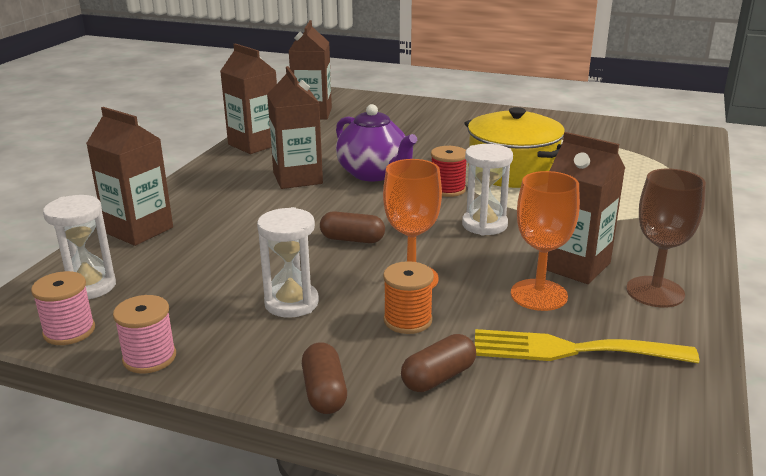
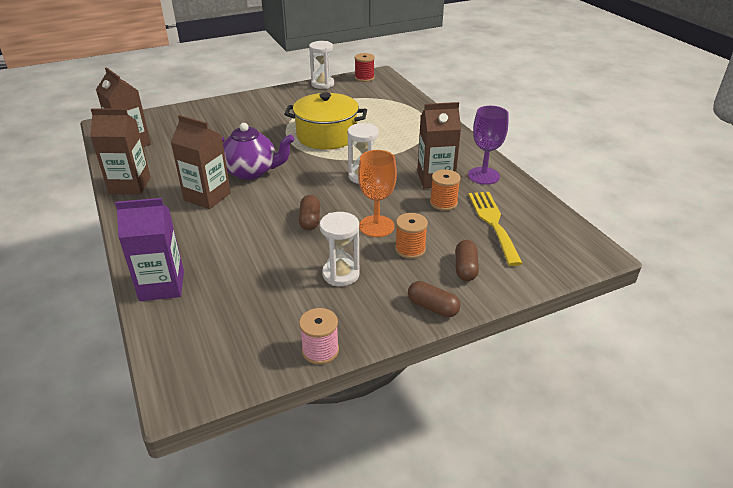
camera: 45 degrees left, 10 degrees up
pink spool [31,271,95,345] -> none
white hourglass [43,195,116,299] -> white hourglass moved to [309,41,334,89]
brown carton [86,107,173,246] -> purple carton [115,198,184,301]
brown capsule [320,211,385,243] -> brown capsule turned 60 degrees counterclockwise [299,195,320,230]
red spool [431,146,466,197] -> red spool moved to [355,53,375,82]
yellow fork [475,329,699,363] -> yellow fork turned 120 degrees clockwise [468,192,523,266]
orange goblet [511,171,580,311] -> orange spool [430,169,461,211]
brown goblet [626,169,706,307] -> purple goblet [468,106,509,185]

